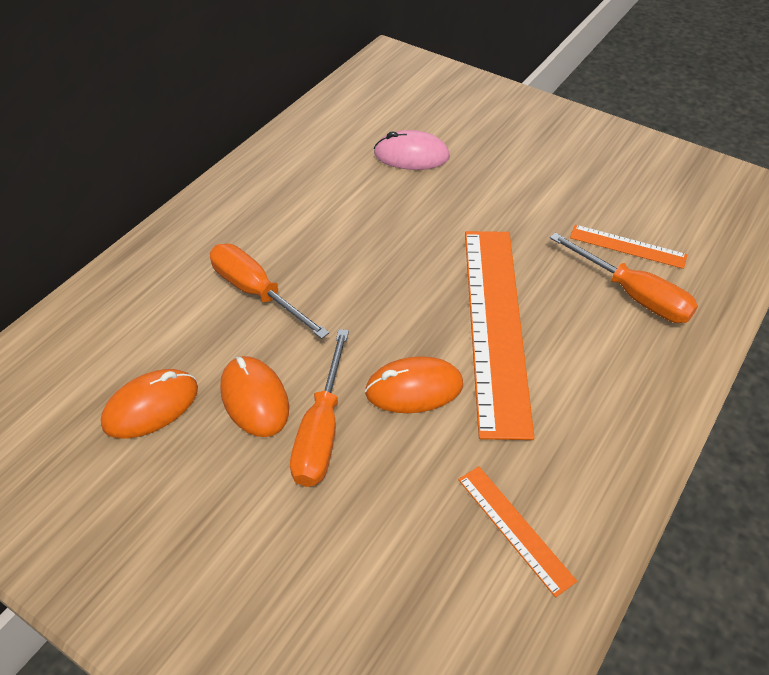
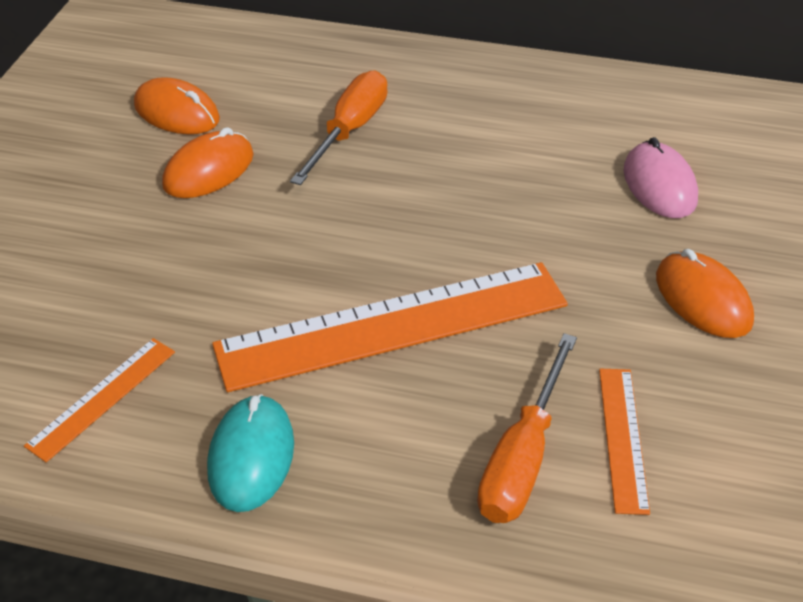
camera: 70 degrees right, 5 degrees down
orange screwdriver [290,329,349,487] -> none
orange mouse [365,356,463,413] -> orange mouse moved to [656,249,754,338]
none -> turquoise mouse [207,394,294,512]

